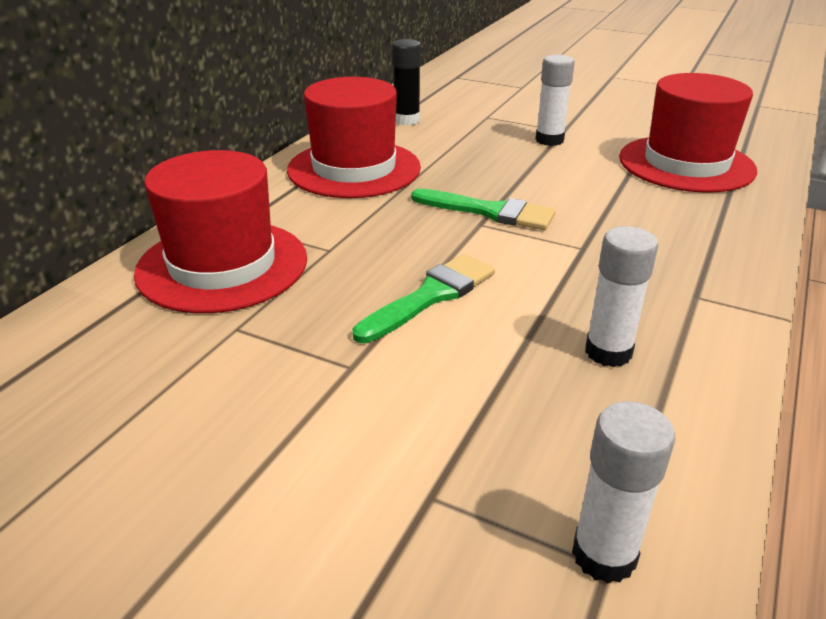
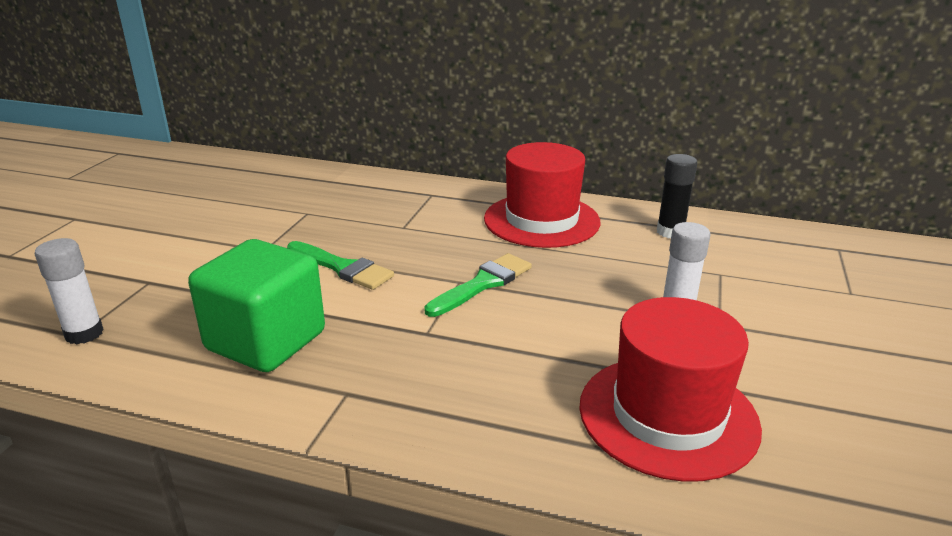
camera: 80 degrees right, 5 degrees down
red hat [134,150,307,313] -> none
green brush [411,188,556,230] -> green brush turned 150 degrees counterclockwise [424,253,532,317]
white glue stick [585,226,658,367] -> green cube [188,239,325,372]

